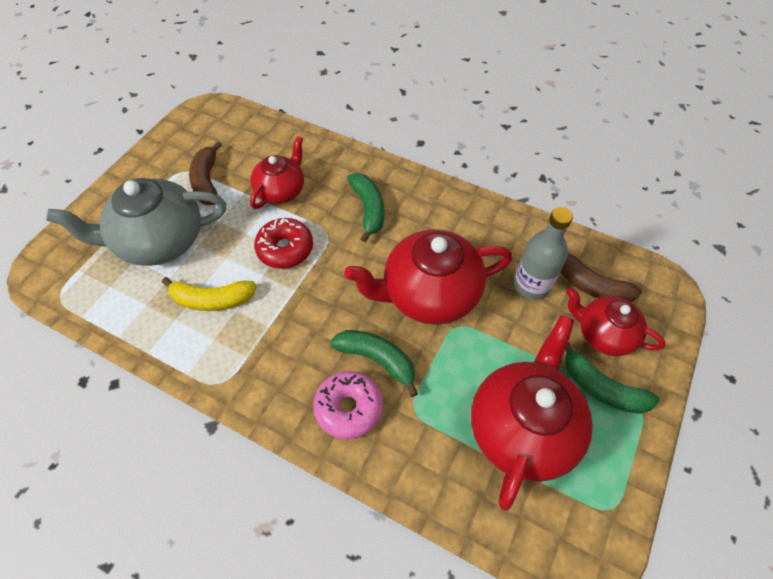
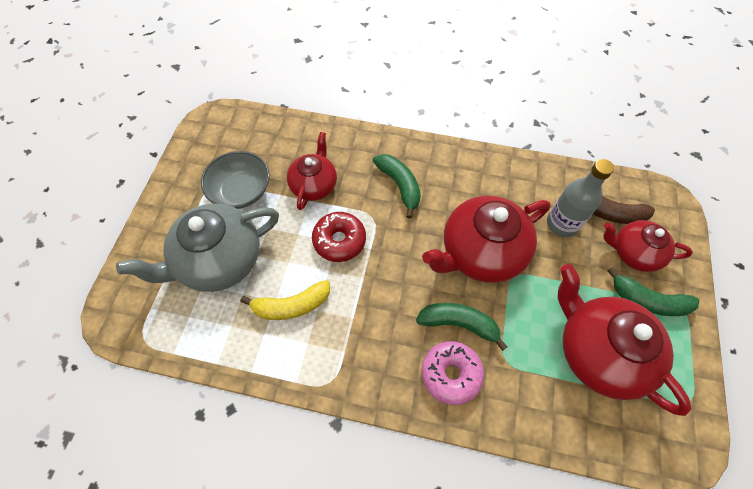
camera: 15 degrees left, 5 degrees up
brown banana [189,141,222,205] -> grey bowl [201,151,270,209]
red teapot [471,315,593,511] -> red teapot turned 45 degrees counterclockwise [558,264,691,416]

